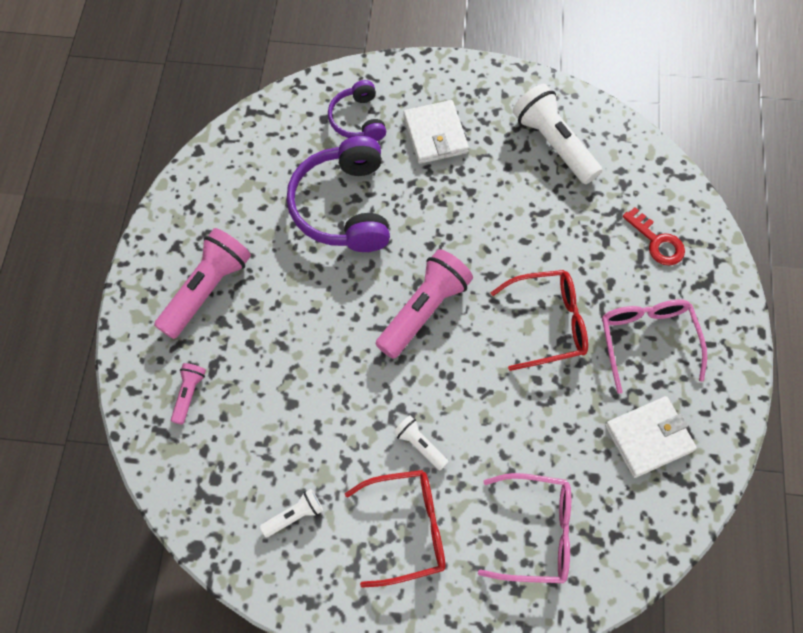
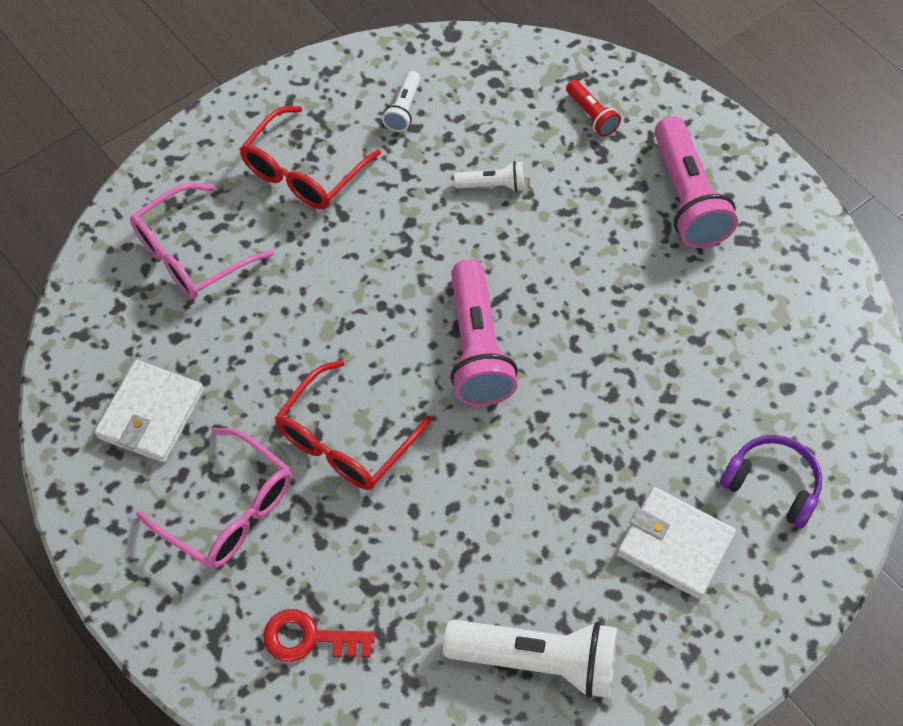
camera: 135 degrees right, 5 degrees down
pink flashlight [171,363,206,425] -> red flashlight [566,80,621,137]
purple headphones [287,136,390,252] -> none
white flashlight [393,415,449,471] -> white flashlight moved to [454,161,524,192]

